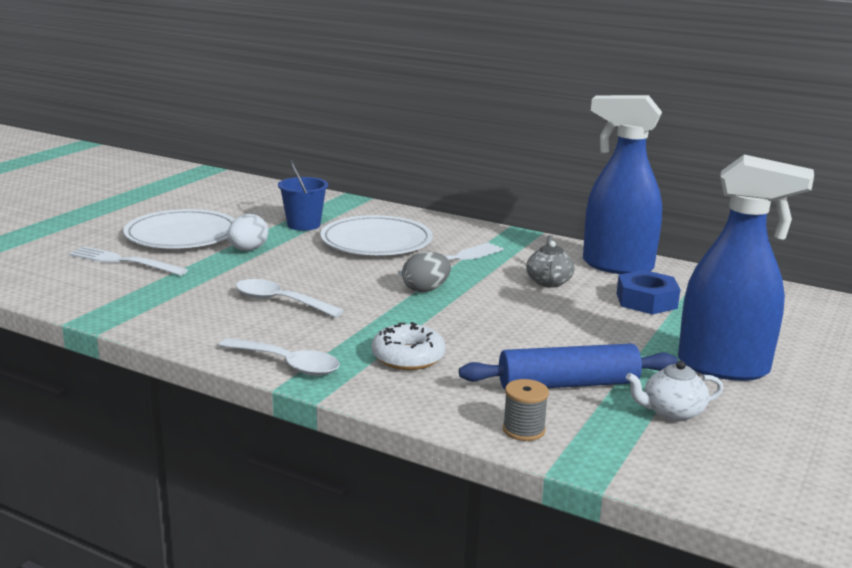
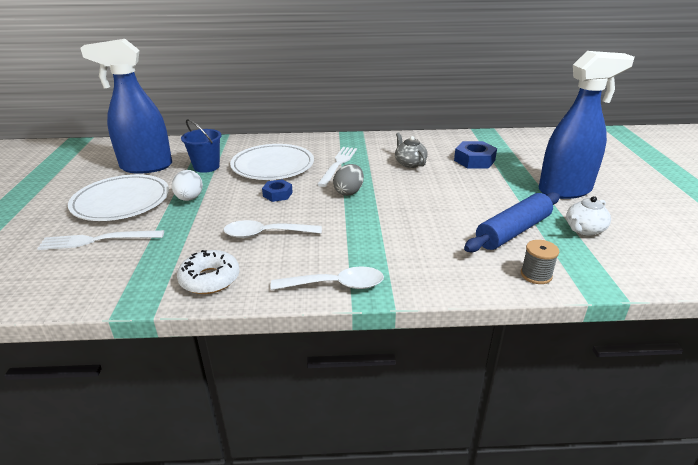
camera: 30 degrees left, 10 degrees up
white donut [371,322,446,370] -> white donut moved to [177,250,239,294]
blue spray bottle [583,95,662,274] -> blue spray bottle moved to [80,39,172,174]
none -> blue nut [262,179,293,202]

